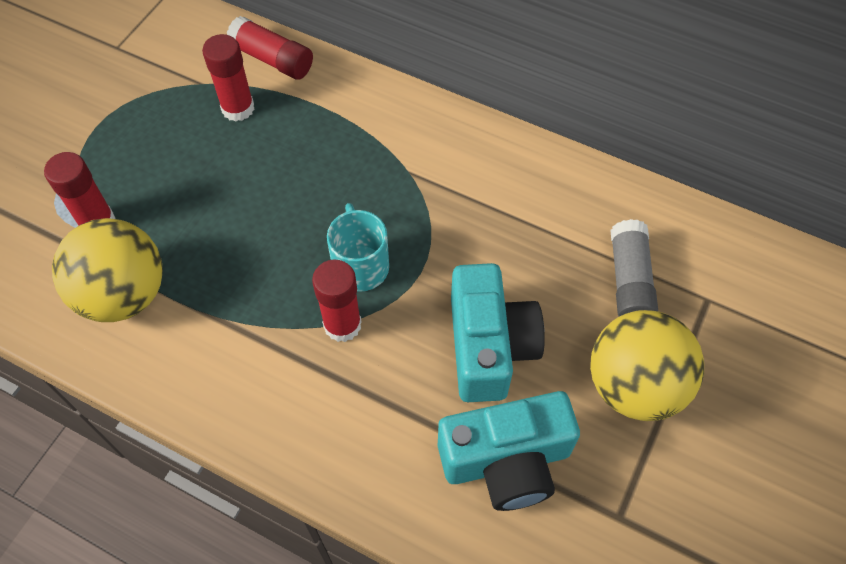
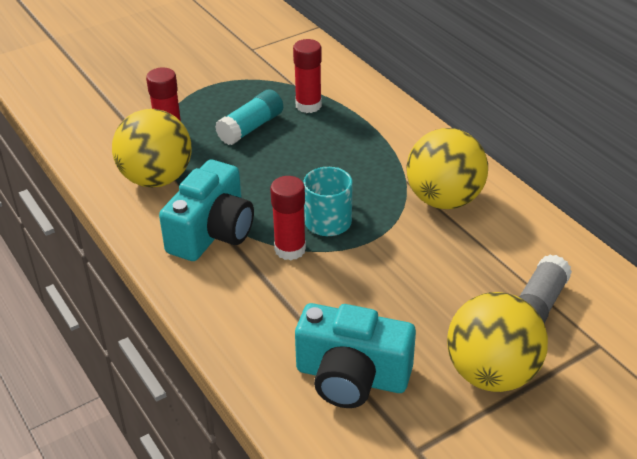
camera: 30 degrees right, 20 degrees down
red glue stick [227,16,313,80] -> none
turquoise camera [451,263,545,402] -> turquoise camera moved to [159,160,254,261]
none -> turquoise glue stick [215,89,283,145]
none -> yellow ball [406,128,488,209]

